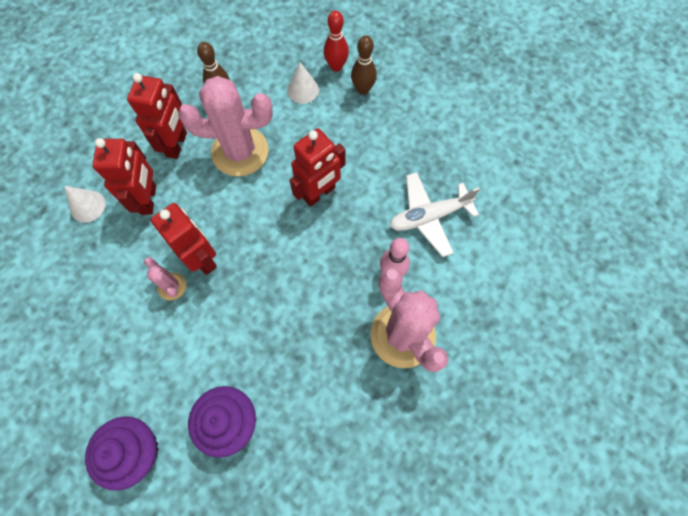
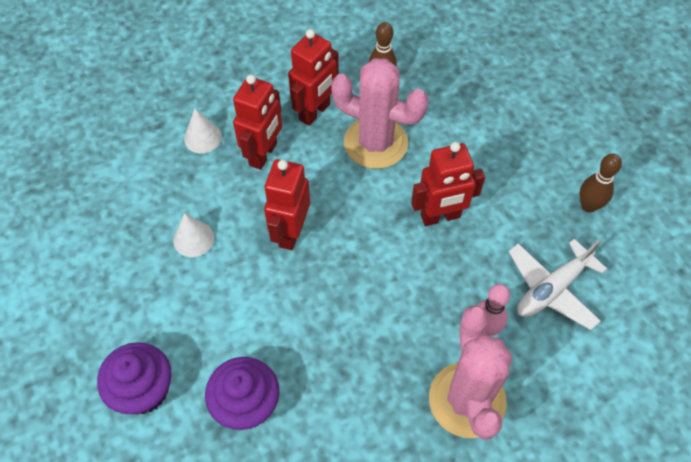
camera: 25 degrees right, 10 degrees down
pink cactus [144,257,187,301] -> none
red robot [151,203,217,275] -> red robot turned 150 degrees counterclockwise [264,159,310,250]
white cone [287,62,319,104] -> white cone moved to [173,213,214,257]
red bowling pin [324,10,349,72] -> none
brown bowling pin [351,35,377,95] -> brown bowling pin moved to [579,154,622,213]
white plane [390,172,480,257] -> white plane turned 45 degrees counterclockwise [508,239,607,330]

